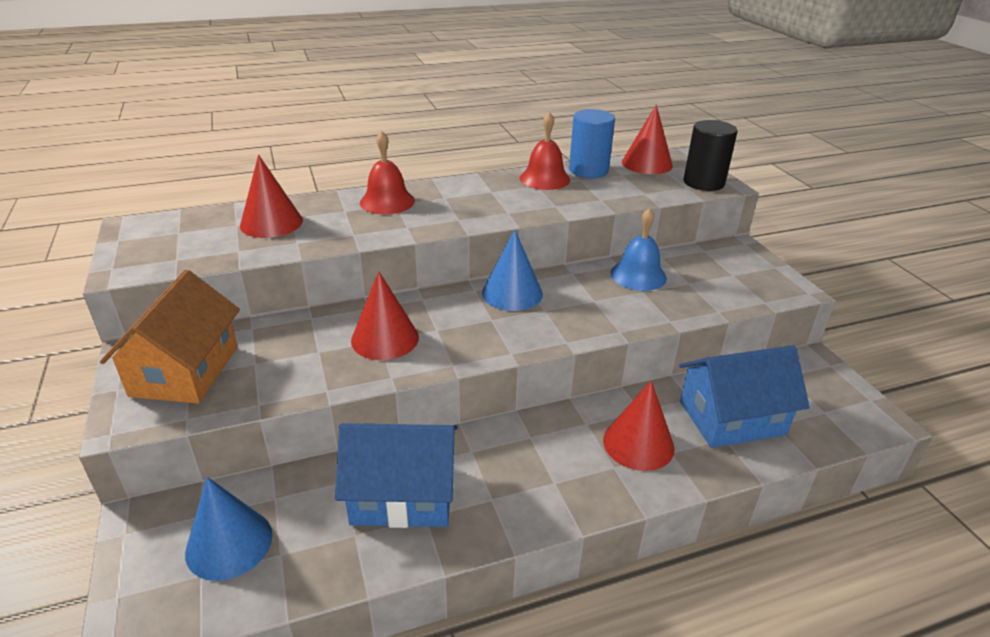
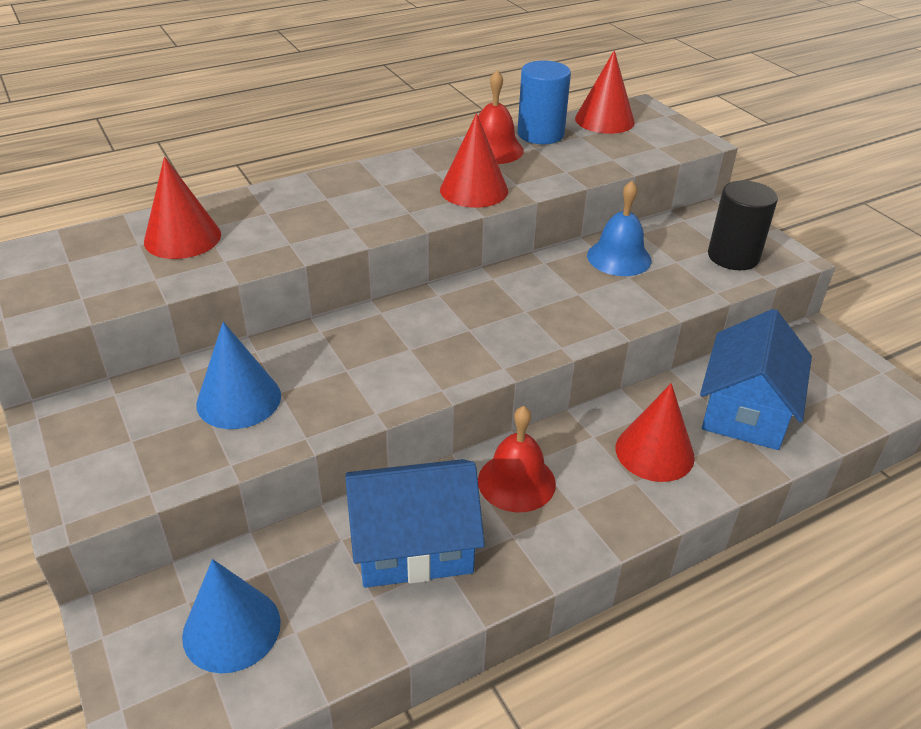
camera: 10 degrees left, 5 degrees up
orange house [100,270,240,404] -> none
red cone [351,271,419,360] -> red cone moved to [440,113,508,208]
red bell [360,131,415,214] -> red bell moved to [478,406,556,512]
blue cone [482,230,543,311] -> blue cone moved to [196,322,281,429]
blue house [679,345,810,448] -> blue house turned 45 degrees counterclockwise [700,309,812,450]
black cylinder [683,120,737,191] -> black cylinder moved to [708,180,778,270]

